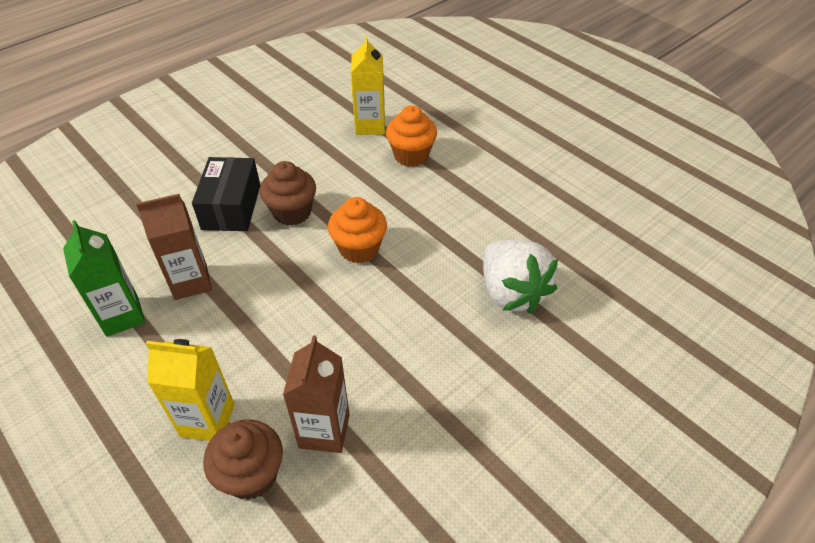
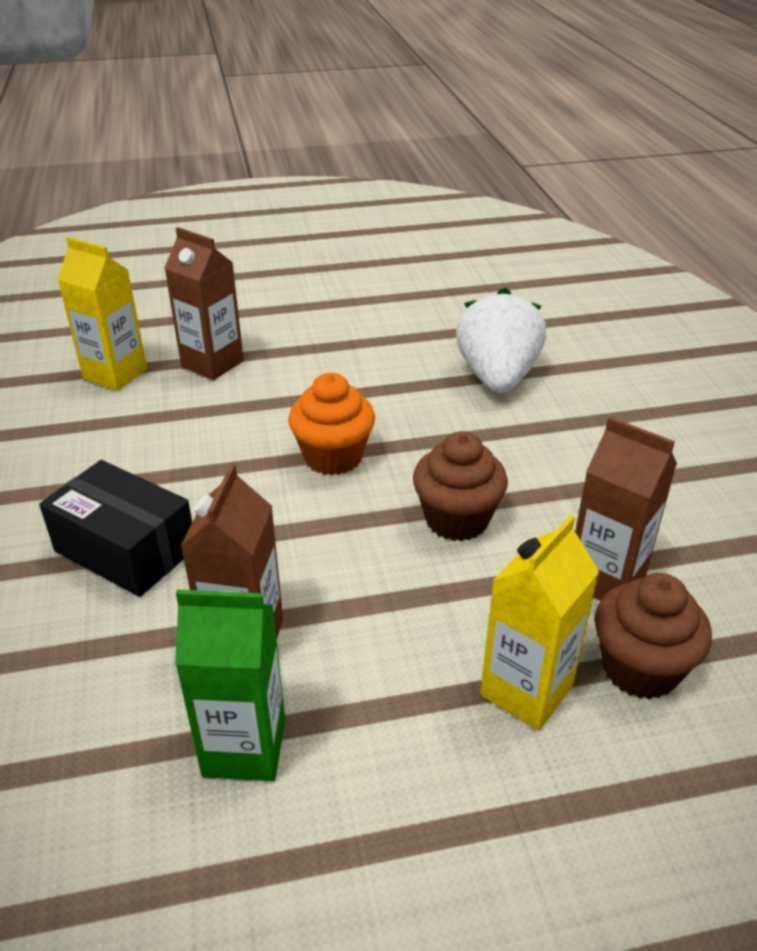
camera: 60 degrees left, 10 degrees down
brown cupcake [260,161,316,226] -> brown cupcake moved to [413,431,508,541]
orange cupcake [386,105,437,167] -> brown carton [164,227,244,380]
white strawberry [483,240,558,314] -> white strawberry turned 90 degrees counterclockwise [456,288,546,393]

